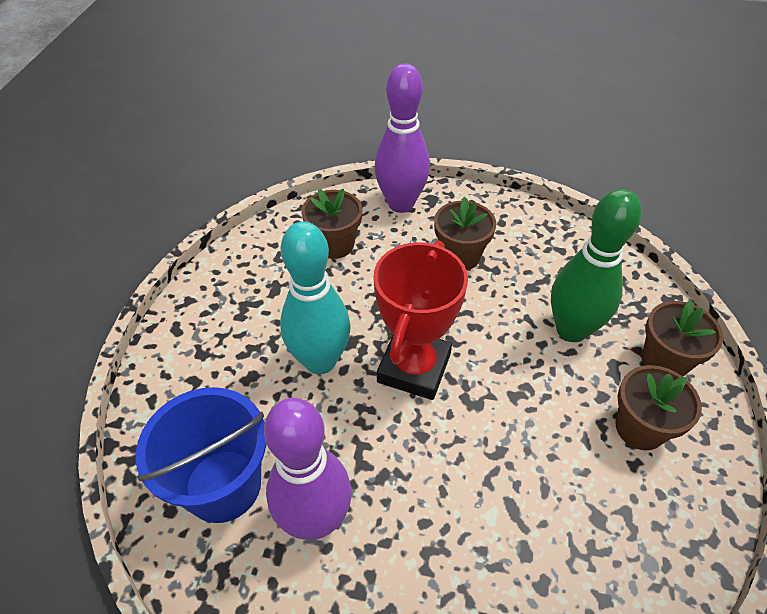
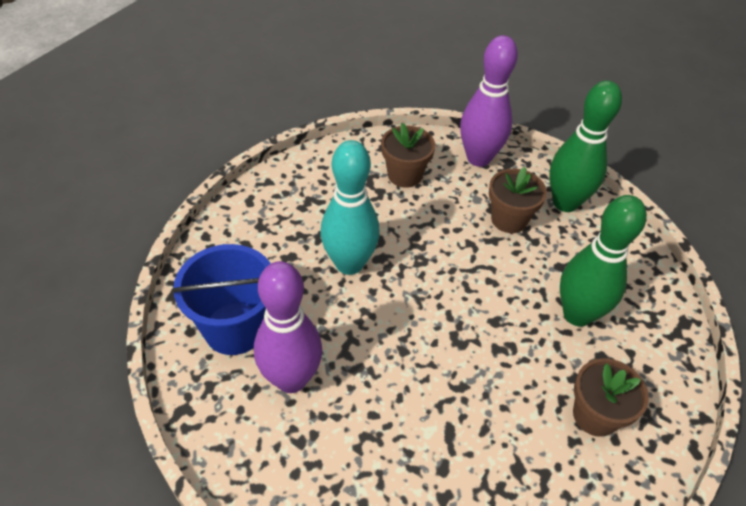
camera: 20 degrees right, 0 degrees up
red trophy [374,240,468,400] -> none
brown flower pot [642,300,724,376] -> none
none -> green bowling pin [549,80,622,212]

